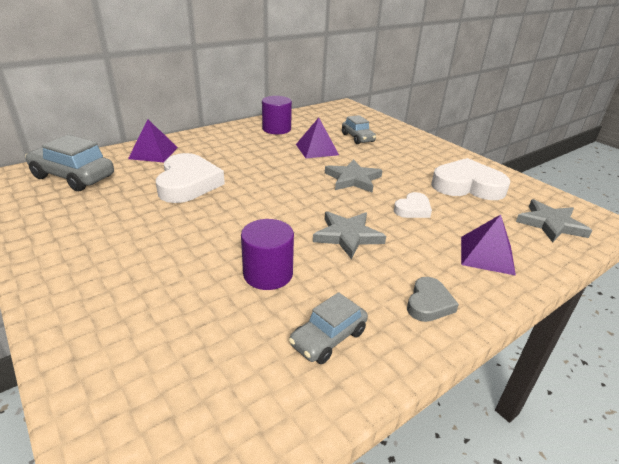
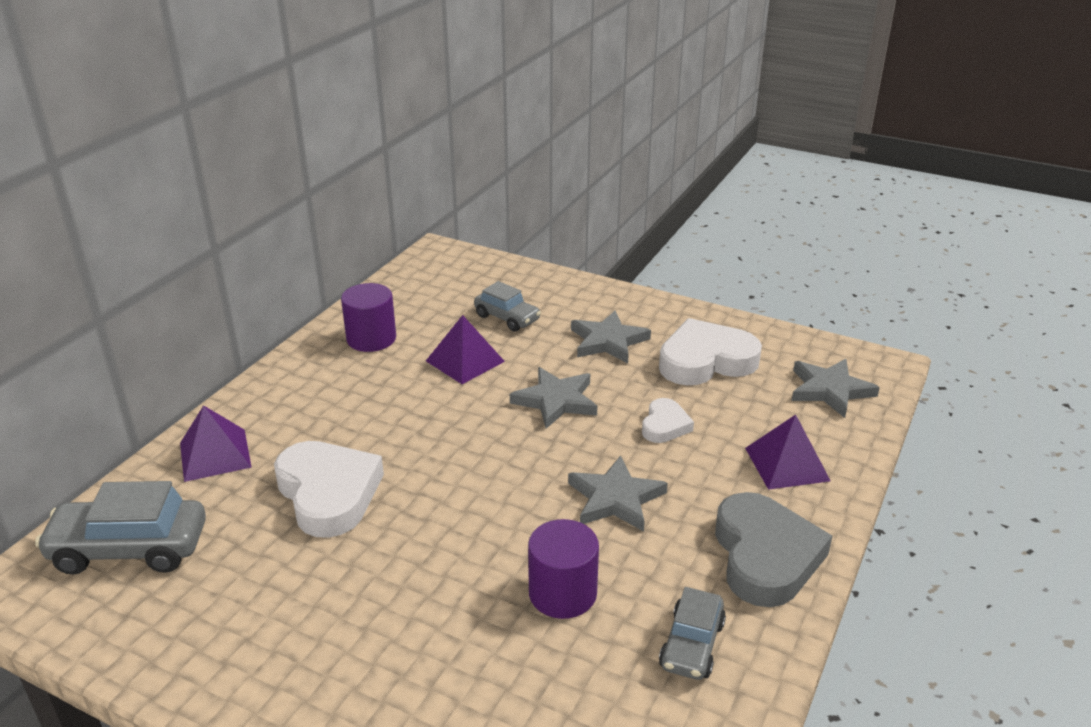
camera: 25 degrees left, 0 degrees up
grey heart [407,277,459,322] -> grey heart [715,492,832,607], size x1.91
none -> grey star [571,310,651,363]

